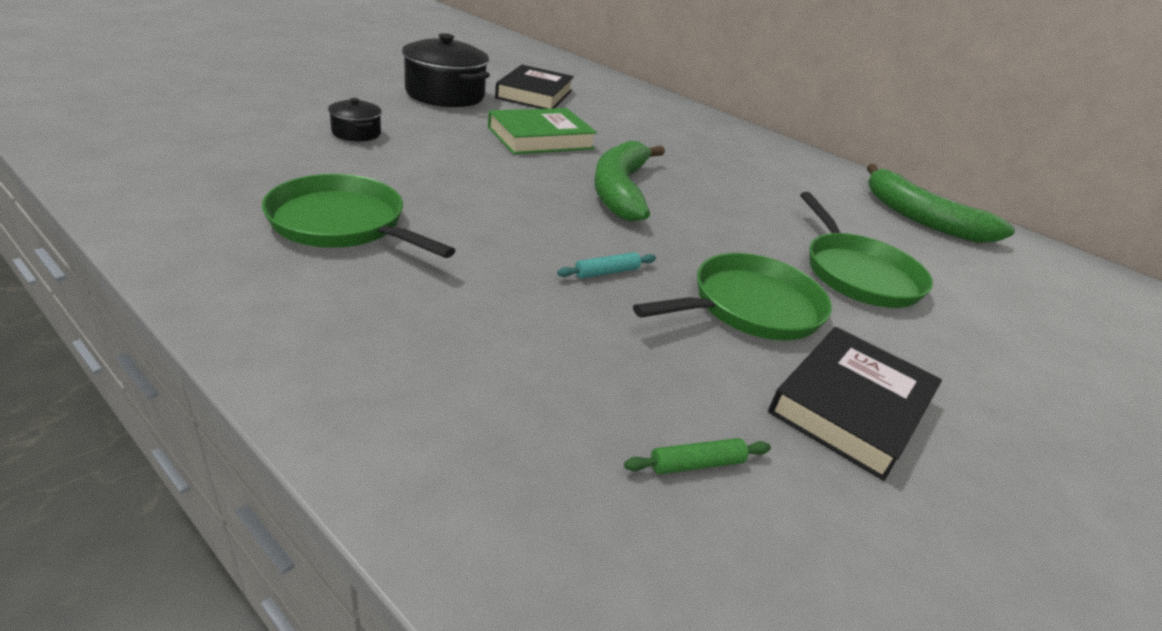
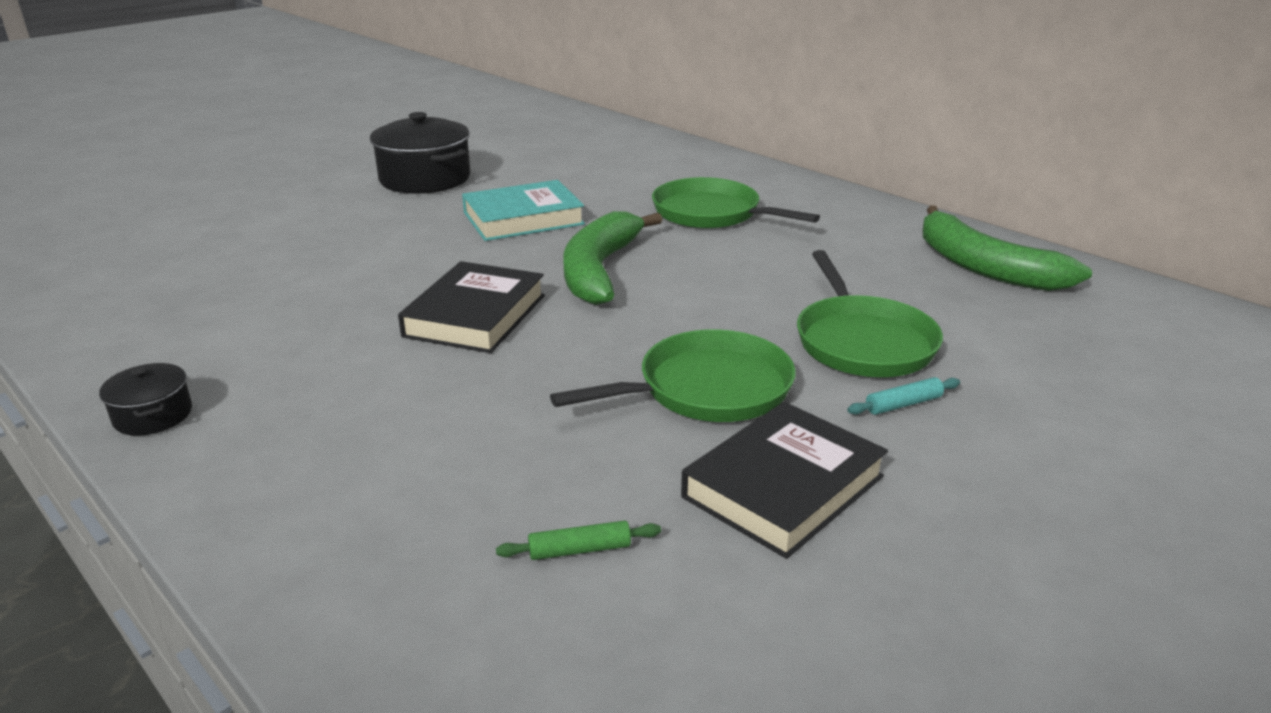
camera: 10 degrees right, 5 degrees down
green pan [262,174,456,258] -> green pan moved to [652,177,820,229]
black pot [328,98,382,141] -> black pot moved to [99,363,192,436]
green book [488,108,597,154] -> turquoise book [462,180,585,241]
black book [495,65,574,109] -> black book moved to [398,261,545,353]
turquoise rolling pin [557,252,656,279] -> turquoise rolling pin moved to [847,377,960,415]

